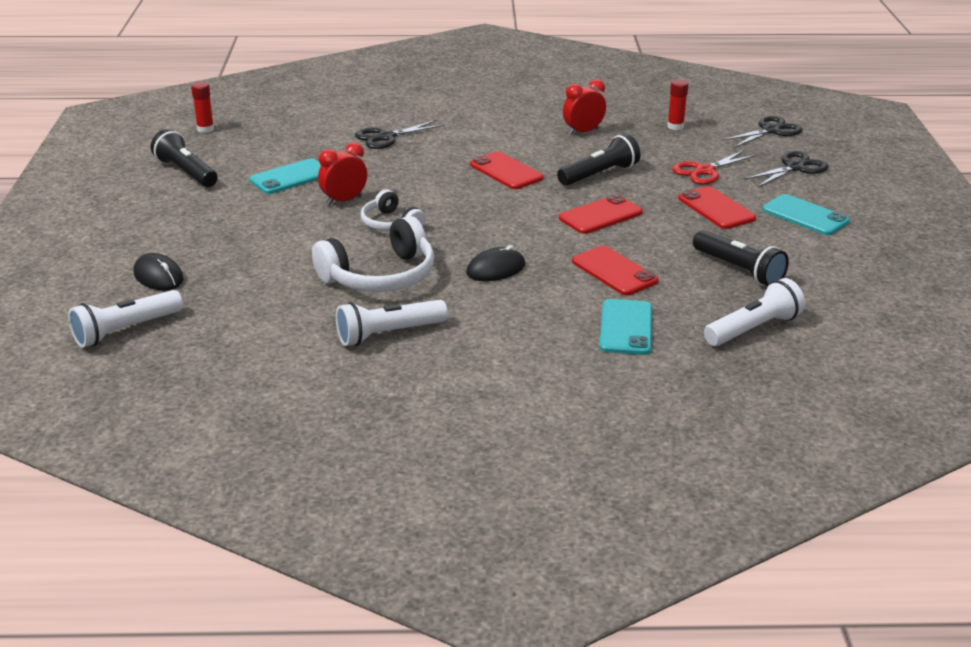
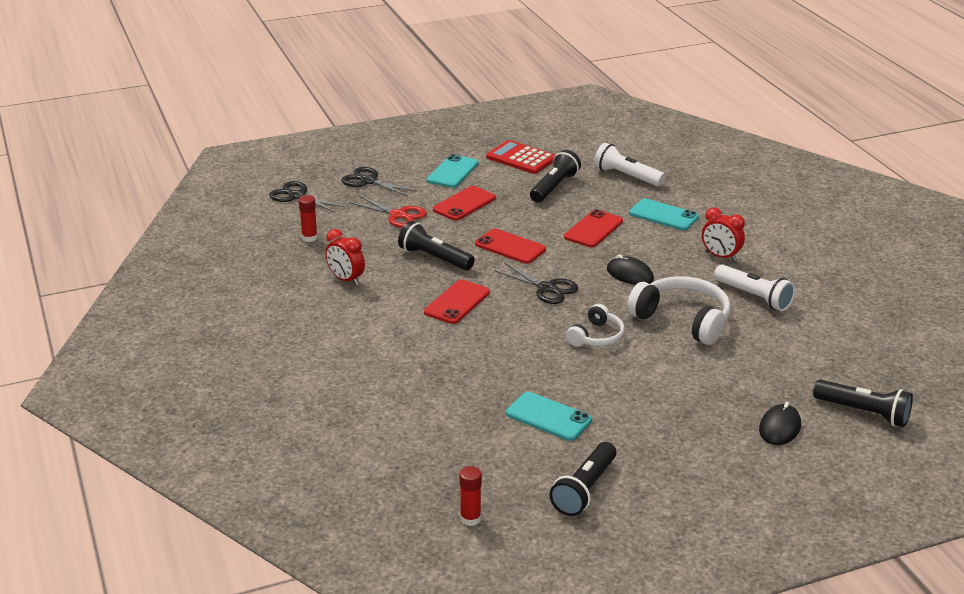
camera: 110 degrees left, 0 degrees up
white flashlight [68,290,183,348] -> black flashlight [813,380,913,427]
red clock [318,142,367,206] -> red clock moved to [702,207,745,261]
black scissors [355,120,445,149] -> black scissors moved to [494,263,578,304]
turquoise phone [599,299,652,355] -> turquoise phone turned 45 degrees clockwise [629,198,699,230]
none -> red calculator [486,140,555,174]

